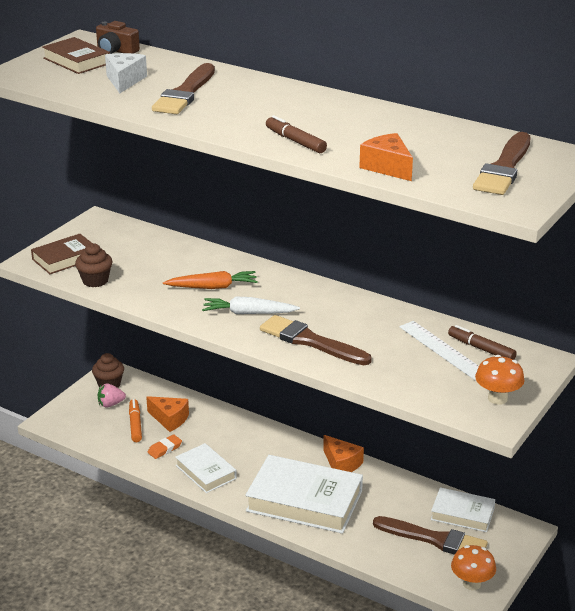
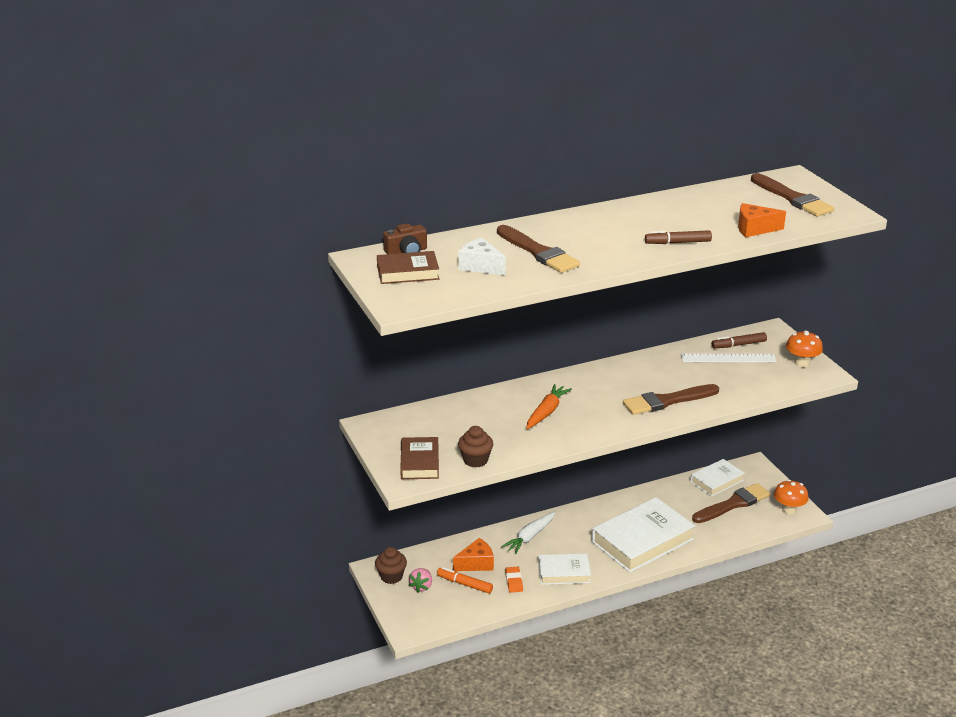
camera: 55 degrees left, 0 degrees up
white carrot [202,297,300,314] -> white carrot moved to [501,511,555,554]
orange cheese [323,435,364,472] -> none

